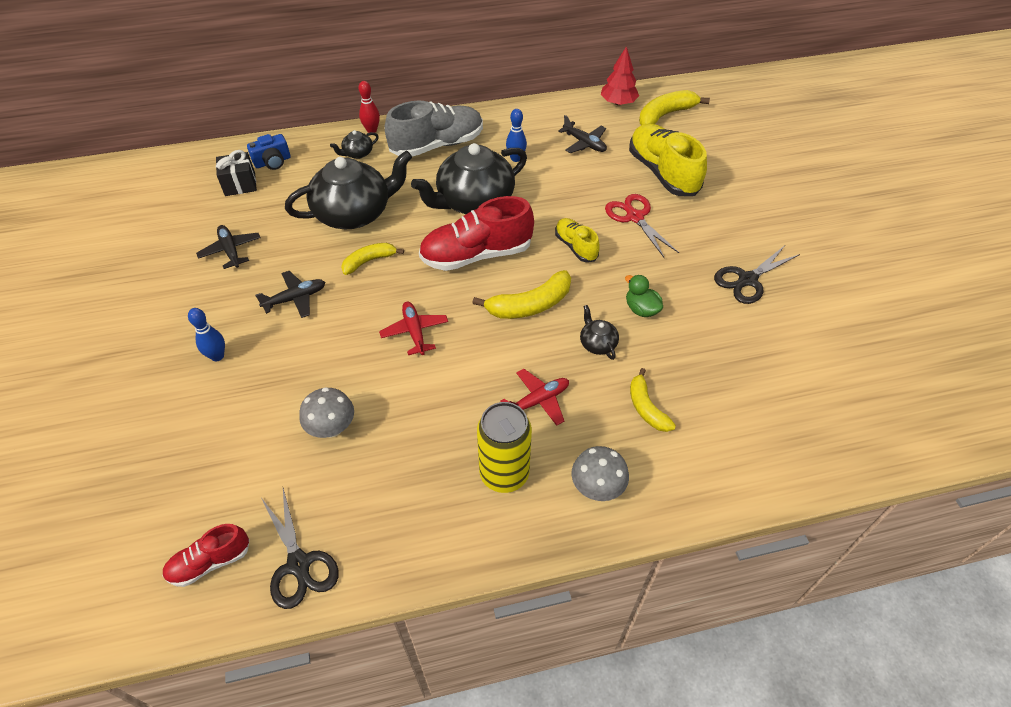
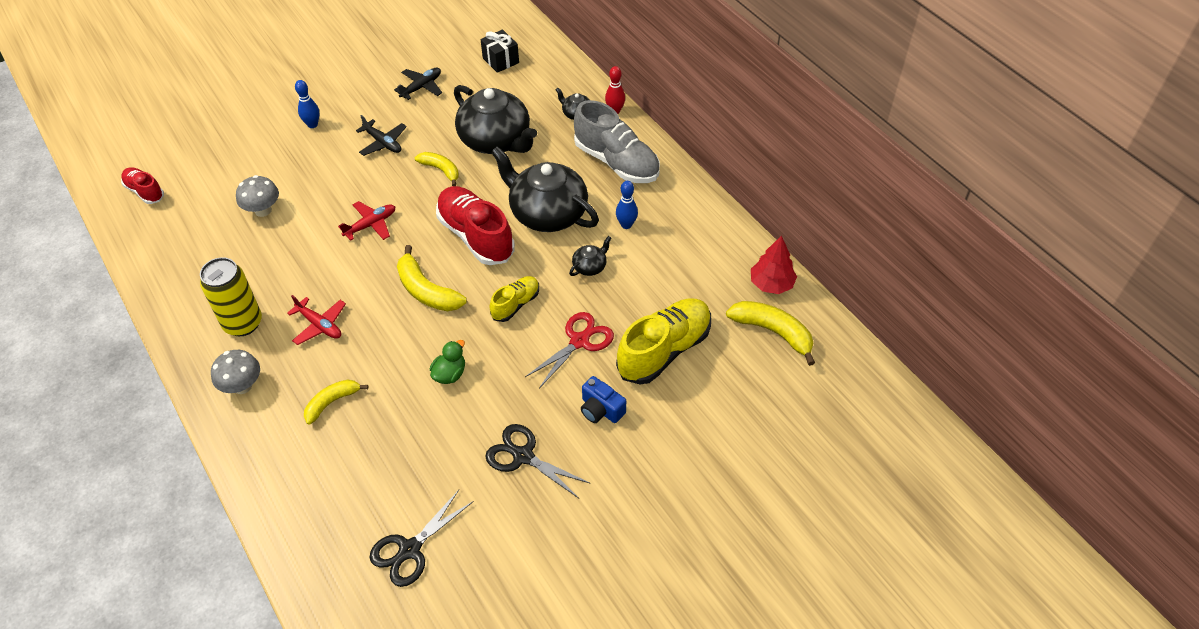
camera: 70 degrees right, 0 degrees up
blue camera [247,134,290,170] -> blue camera moved to [581,376,626,423]
black scissors [262,488,339,609] -> black scissors moved to [369,490,474,587]
black plane [558,115,607,153] -> none
black teapot [580,305,619,360] -> black teapot moved to [569,236,611,276]

